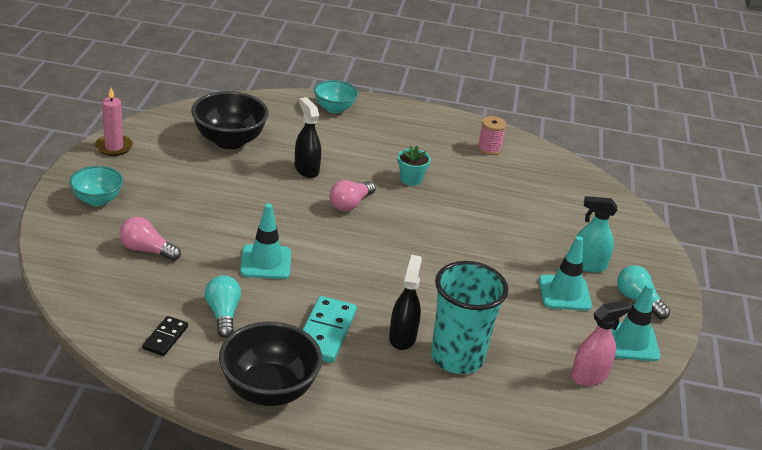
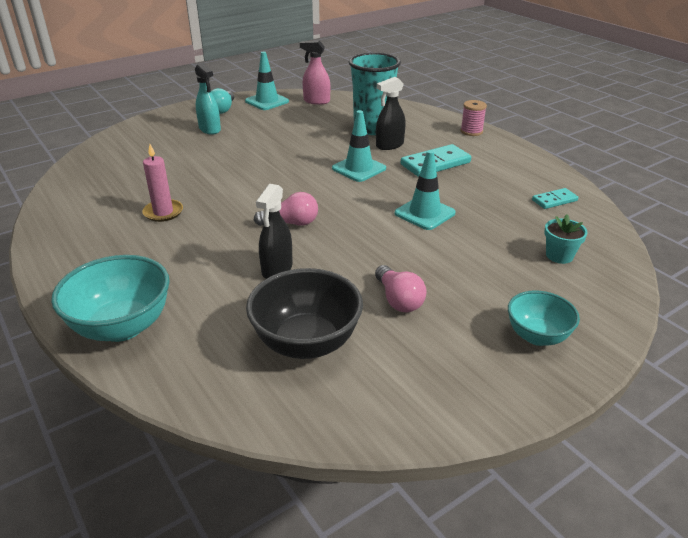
camera: 130 degrees left, 0 degrees up
pink candle [95,88,133,156] -> pink candle moved to [142,144,183,222]
pink light bulb [119,217,181,261] -> pink light bulb moved to [375,265,427,312]
black domino [142,316,188,356] -> turquoise domino [532,188,578,209]
turquoise light bulb [205,275,241,338] -> none
black bowl [219,322,322,406] -> none
turquoise bowl [314,80,358,113] -> turquoise bowl [51,255,170,342], size x1.62
turquoise flower pot [398,146,431,186] -> turquoise flower pot moved to [544,214,588,264]
pink spool [478,116,507,155] -> pink spool moved to [461,100,487,136]
turquoise traffic cone [539,236,592,311] -> turquoise traffic cone moved to [332,110,386,182]

